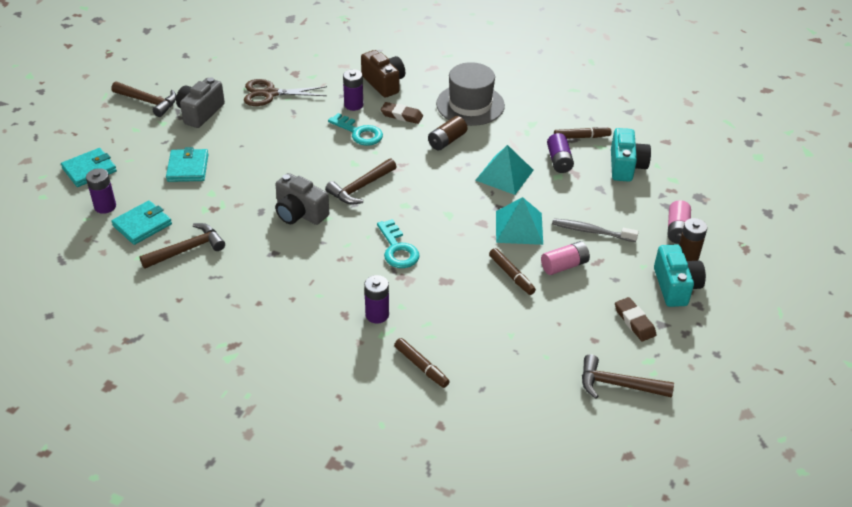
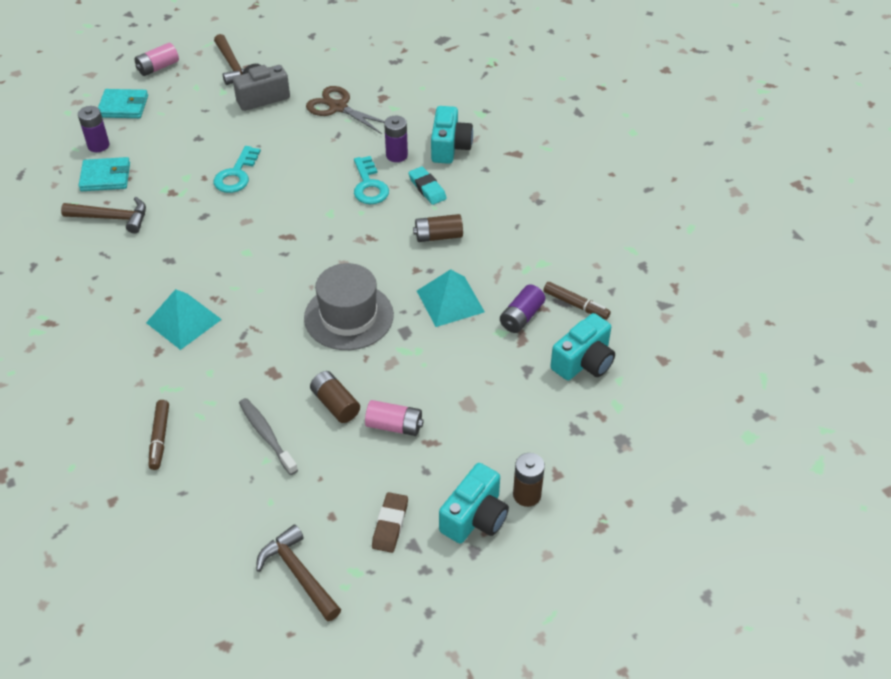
camera: 40 degrees right, 5 degrees up
turquoise wallet [166,147,209,182] -> none
grey camera [275,173,329,225] -> none
brown hammer [325,158,397,204] -> none
brown camera [361,50,405,97] -> turquoise camera [431,106,473,164]
purple battery [364,275,389,324] -> none
turquoise key [377,219,420,268] -> turquoise key moved to [214,146,261,193]
brown eraser [380,102,423,124] -> turquoise eraser [408,166,447,205]
grey hat [436,62,505,126] -> grey hat moved to [304,263,394,350]
brown marker [489,248,536,295] -> brown battery [310,371,360,423]
turquoise pyramid [496,197,543,245] -> turquoise pyramid moved to [146,289,222,350]
grey toothbrush [552,218,639,242] -> grey toothbrush moved to [239,398,298,475]
pink battery [668,200,691,244] -> pink battery moved to [135,43,179,76]

